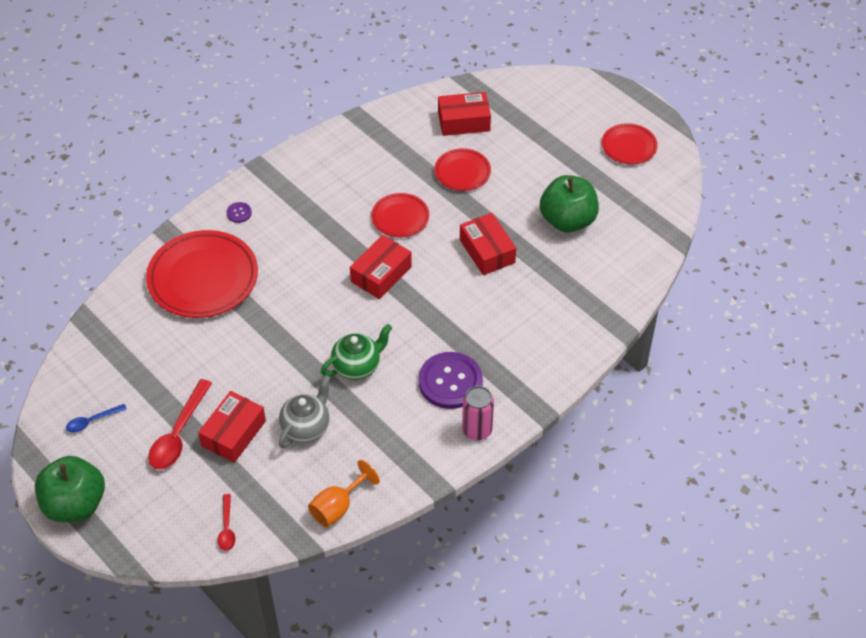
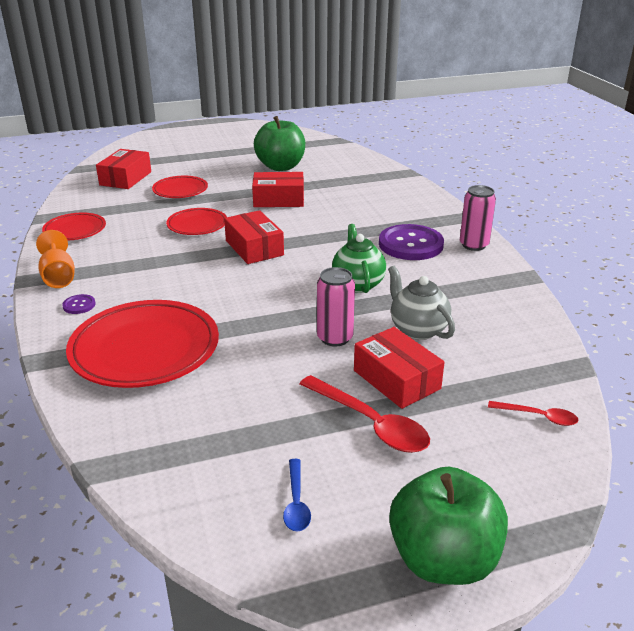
camera: 65 degrees left, 20 degrees down
orange goblet [308,460,380,527] -> orange goblet moved to [36,230,75,288]
red plate [602,123,658,164] -> red plate moved to [42,212,106,241]
none -> pink can [317,267,355,347]

